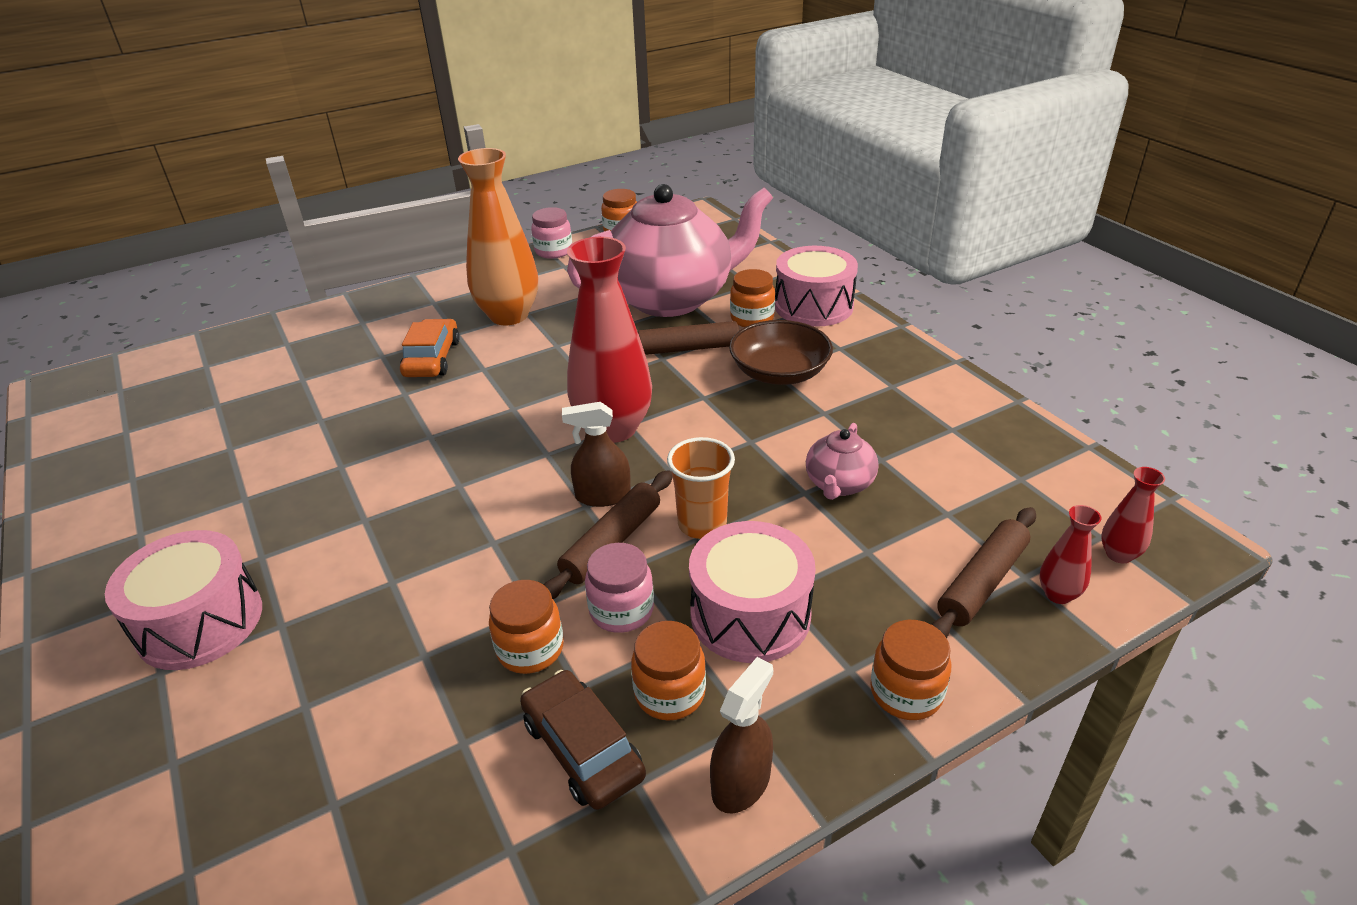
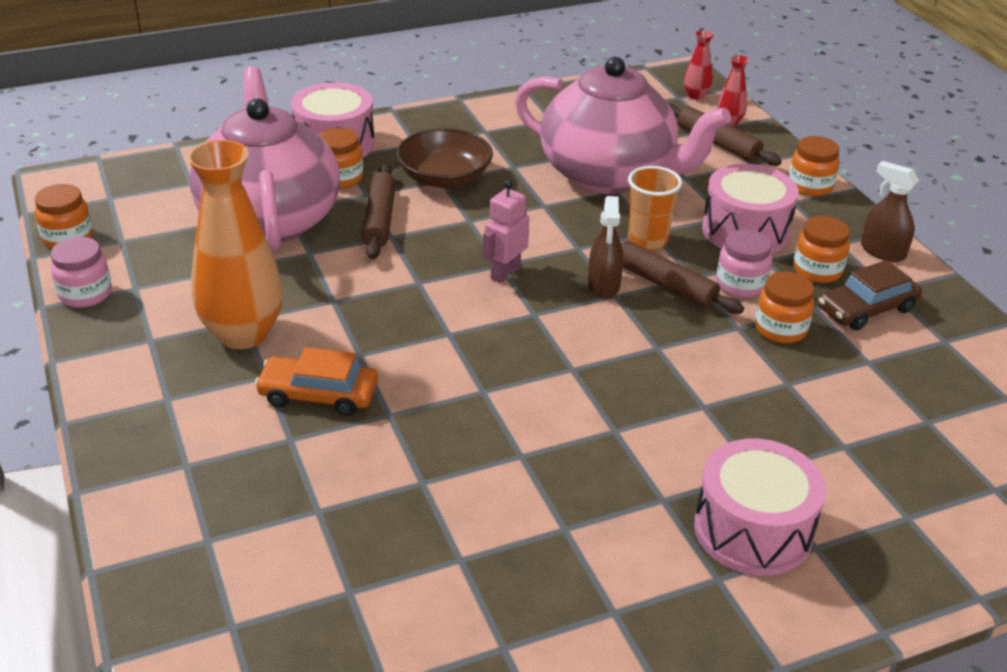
camera: 85 degrees left, 0 degrees up
red vase [567,237,652,443] -> pink robot [483,180,529,283]
pink teapot [806,423,879,500] -> pink teapot [515,57,731,194], size x2.40

